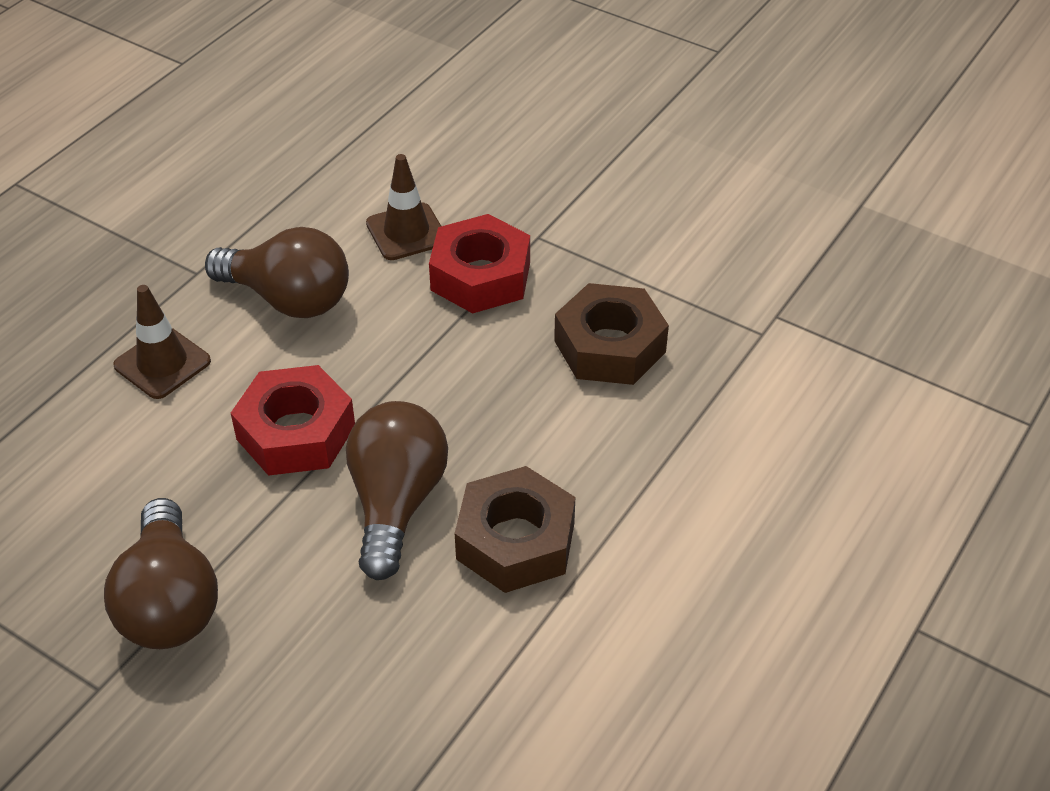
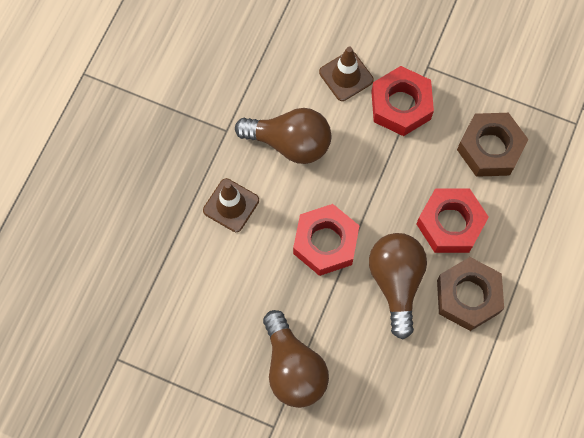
camera: 10 degrees left, 25 degrees up
none -> red nut [417,189,489,253]

